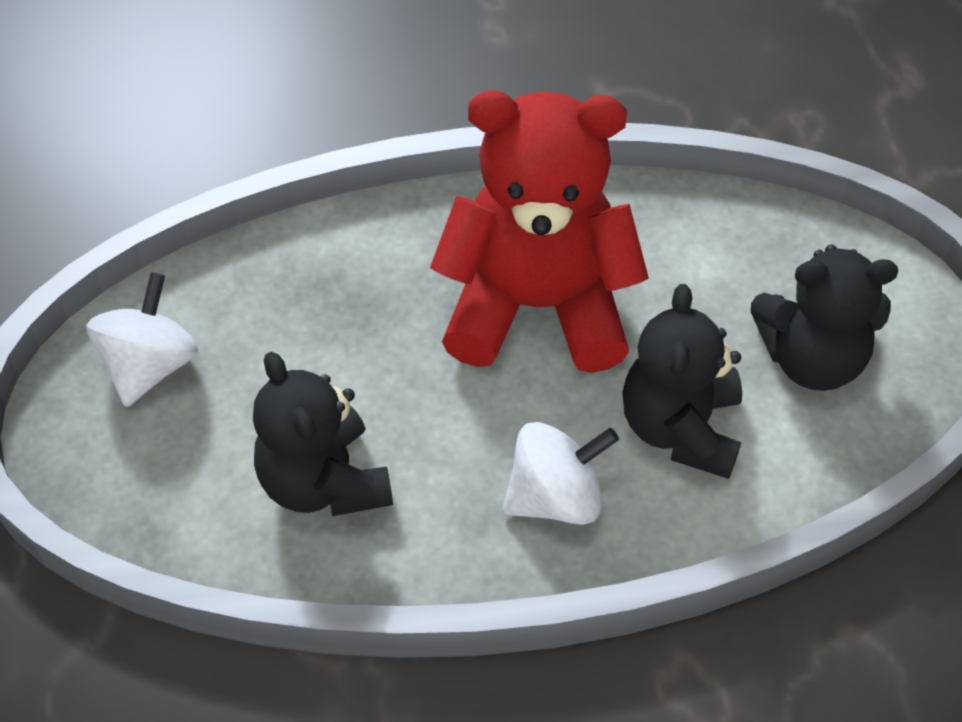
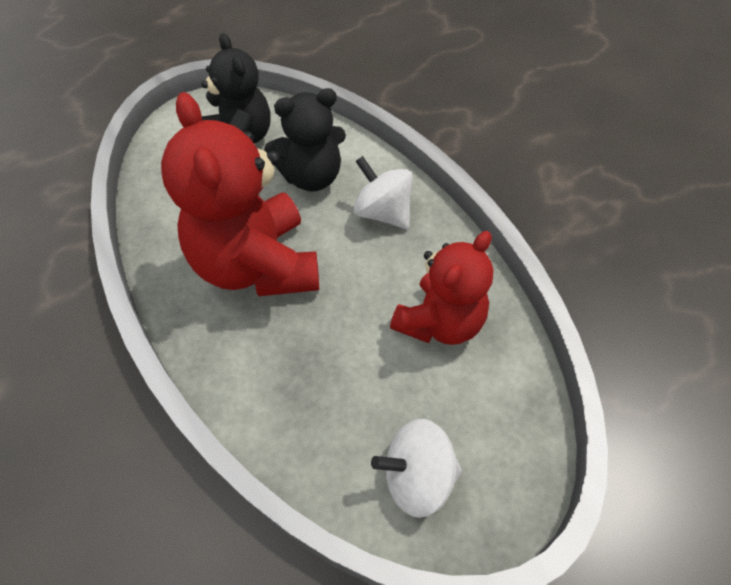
camera: 115 degrees left, 0 degrees up
black teddy bear [253,352,393,516] -> red teddy bear [390,231,493,345]

